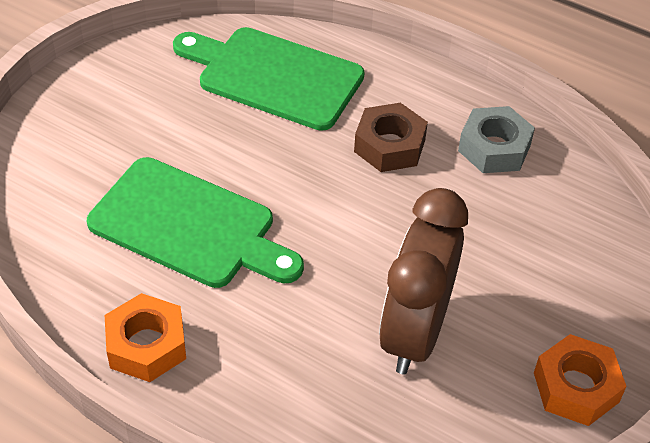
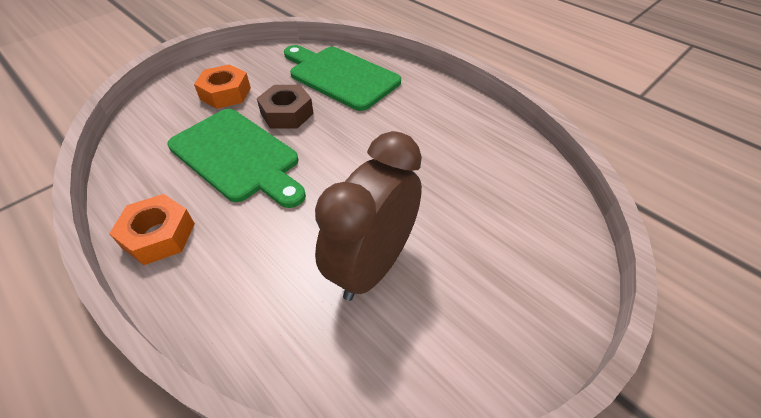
camera: 15 degrees right, 0 degrees up
brown nut [354,103,428,172] -> brown nut moved to [257,85,314,129]
grey nut [458,106,535,173] -> none
orange nut [534,334,627,426] -> orange nut moved to [194,64,251,109]

